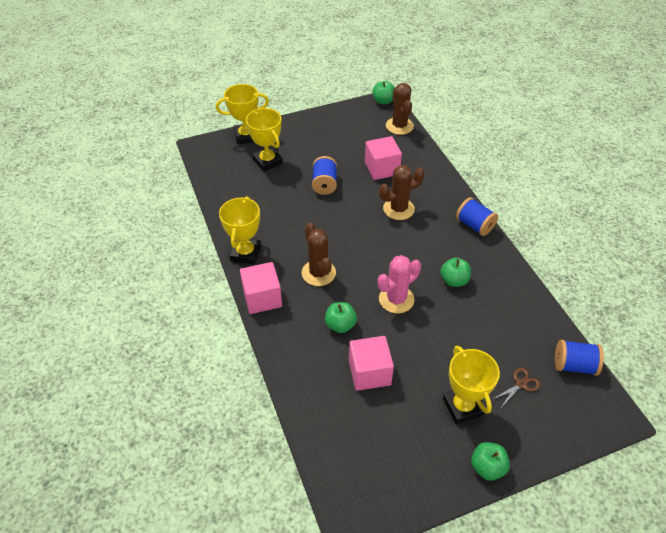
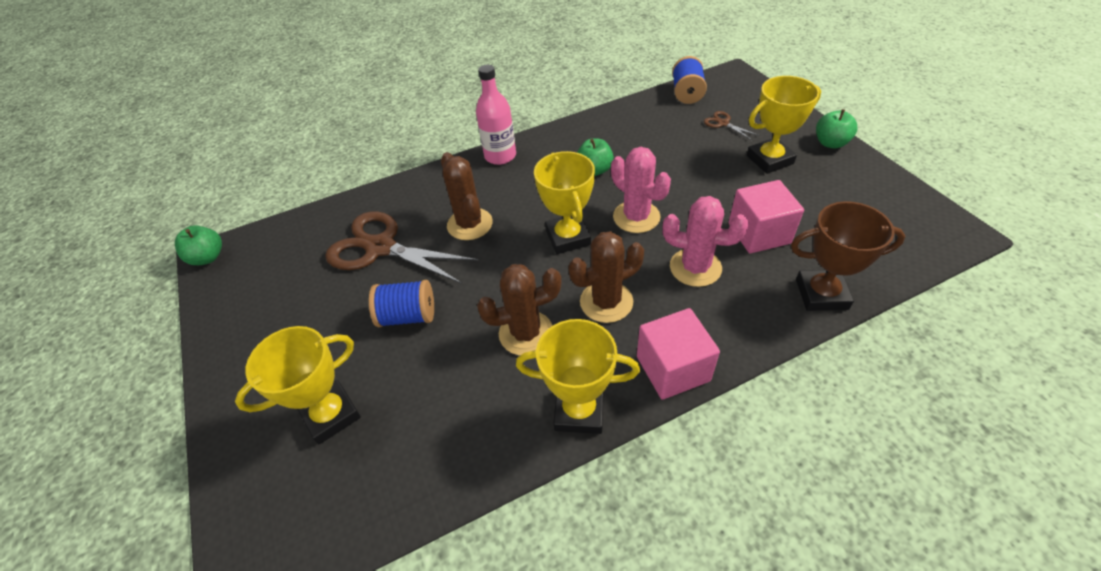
camera: 90 degrees left, 0 degrees up
yellow trophy [216,84,269,144] -> yellow trophy moved to [534,151,595,254]
green apple [325,302,357,333] -> pink cactus [662,196,749,287]
pink cube [365,136,402,180] -> brown scissors [325,212,479,284]
brown cactus [386,83,414,135] -> brown cactus moved to [477,264,561,356]
blue spool [456,197,498,236] -> pink bottle [476,65,516,165]
none -> brown trophy [791,201,905,311]

